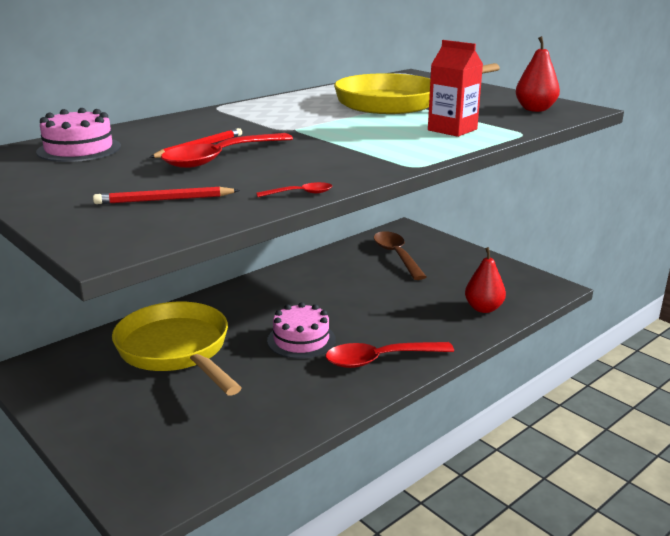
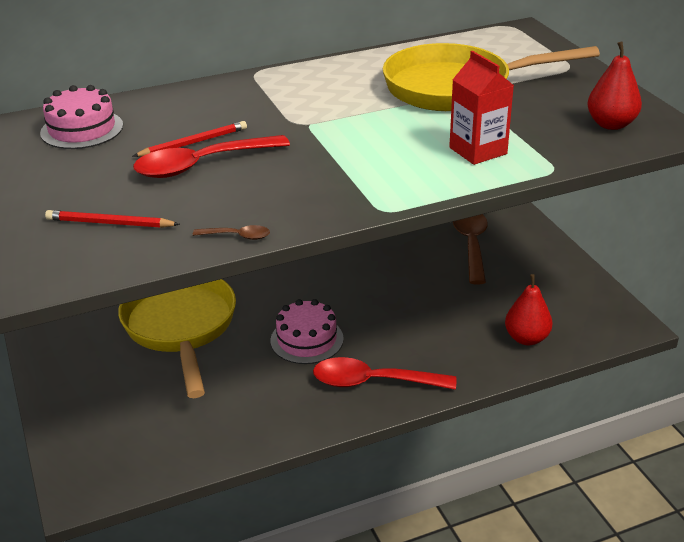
camera: 20 degrees right, 10 degrees up
red spoon [256,182,332,197] -> brown spoon [193,225,270,240]

